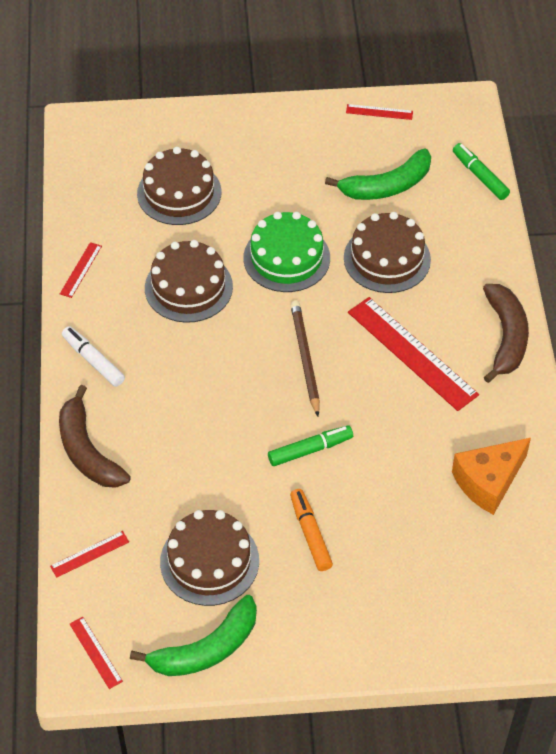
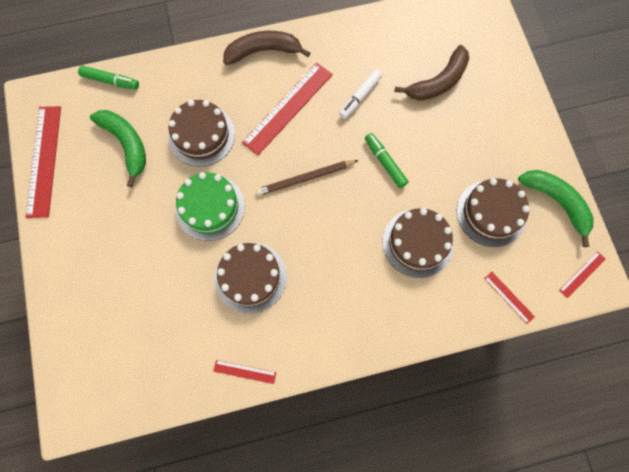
camera: 100 degrees left, 20 degrees up
brown banana [59,385,131,488] -> brown banana moved to [395,45,469,101]
white marker [62,326,125,387] -> white marker moved to [339,69,382,119]
brown cake [137,147,221,225] -> brown cake moved to [382,208,454,278]
orange marker [290,489,333,571] -> none
red ruler [346,104,413,120] -> red ruler [26,106,61,218], size x2.16
orange cheese [452,438,531,515] -> none
green marker [453,143,510,200] -> green marker turned 120 degrees counterclockwise [78,66,139,90]

